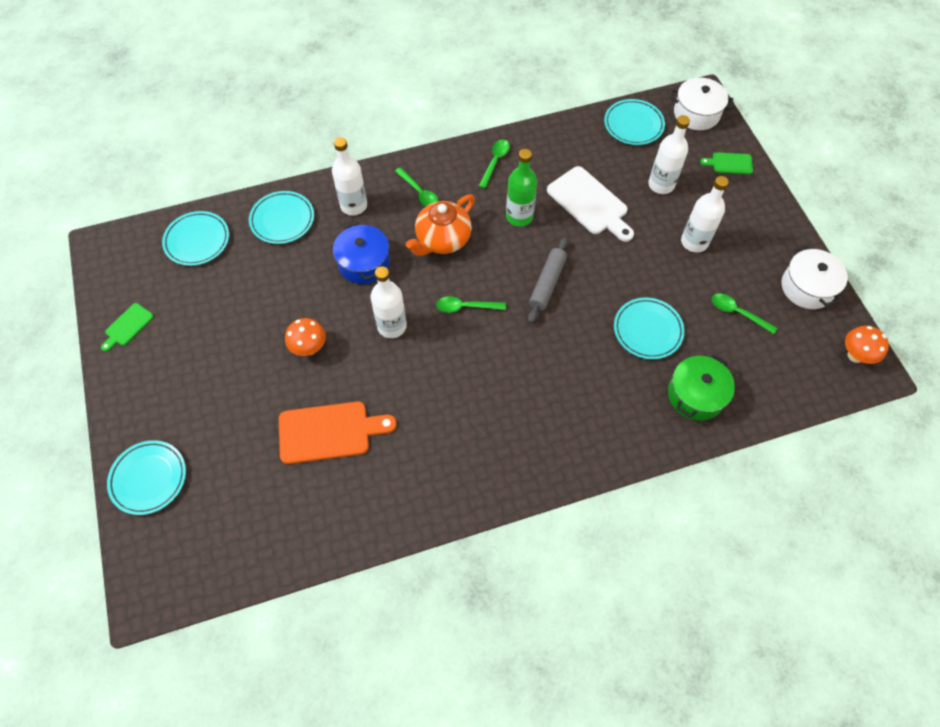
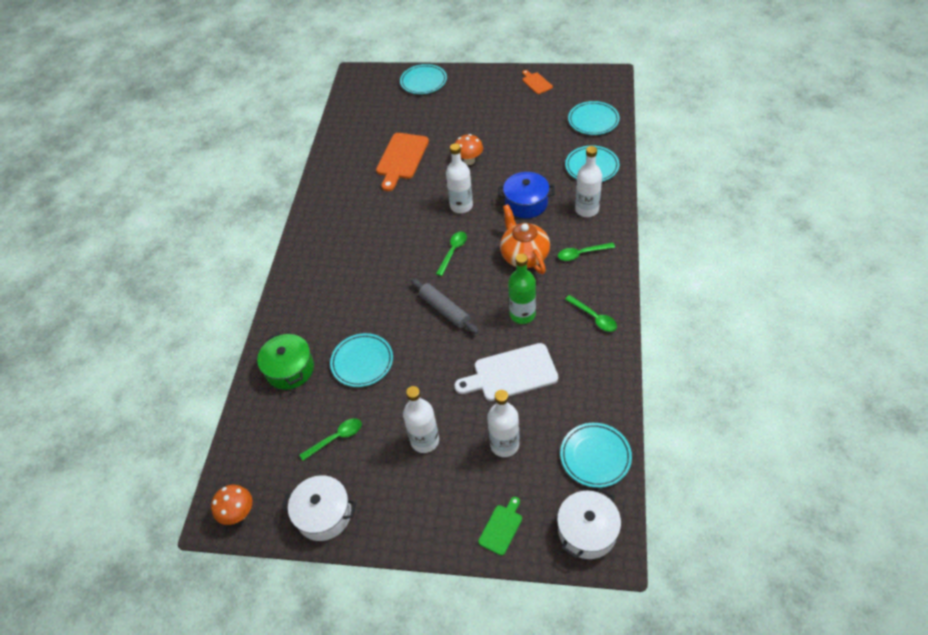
camera: 120 degrees right, 10 degrees down
green cutting board [101,303,154,351] -> orange cutting board [522,70,553,94]

